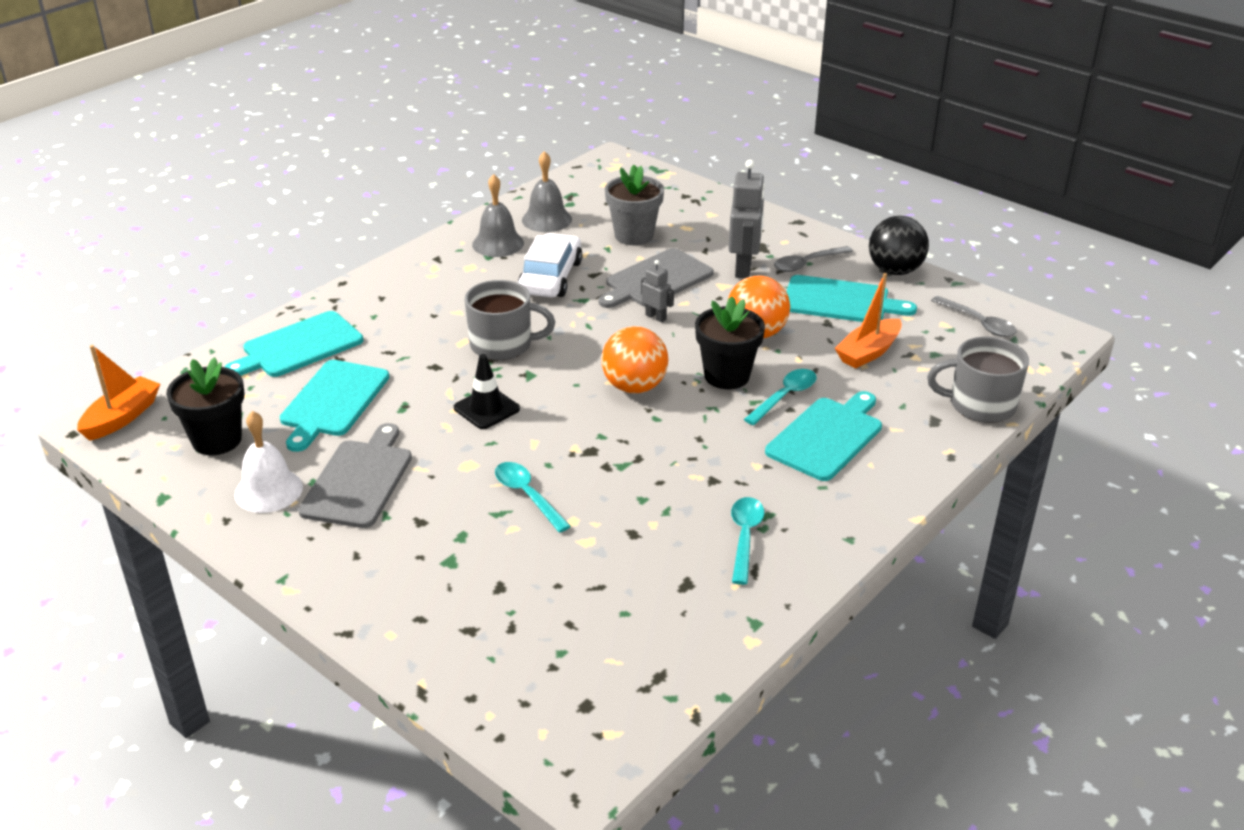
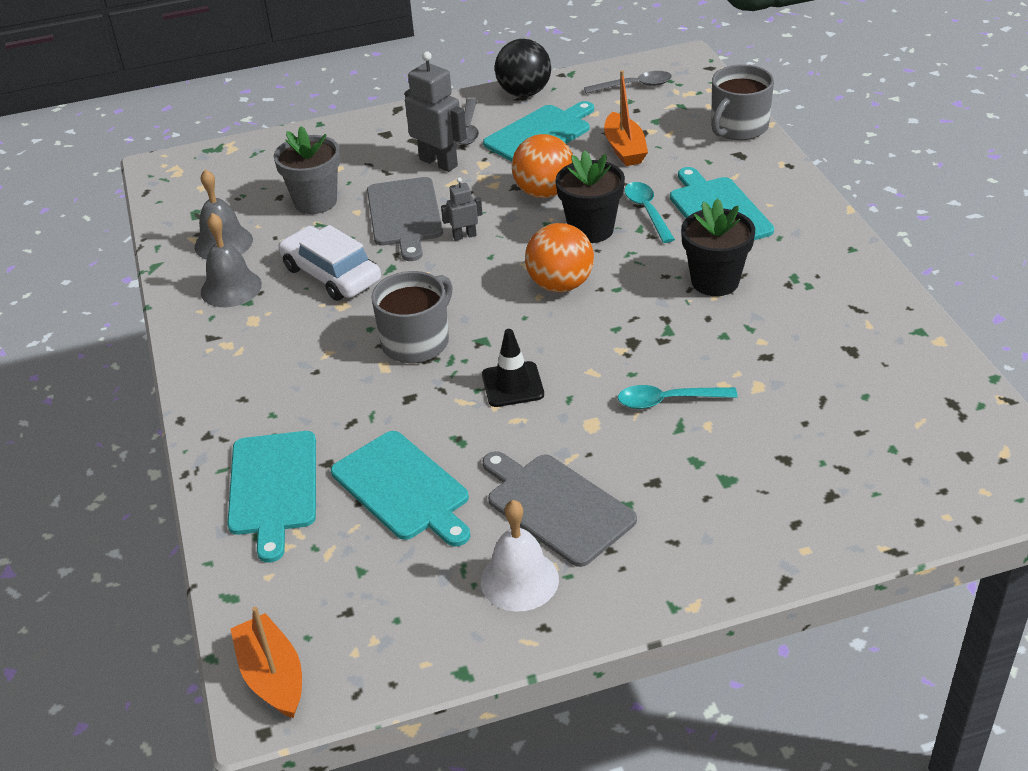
camera: 55 degrees left, 5 degrees up
black flower pot [166,357,245,455] -> black flower pot moved to [681,198,755,296]
turquoise spoon [731,497,764,585] -> none

